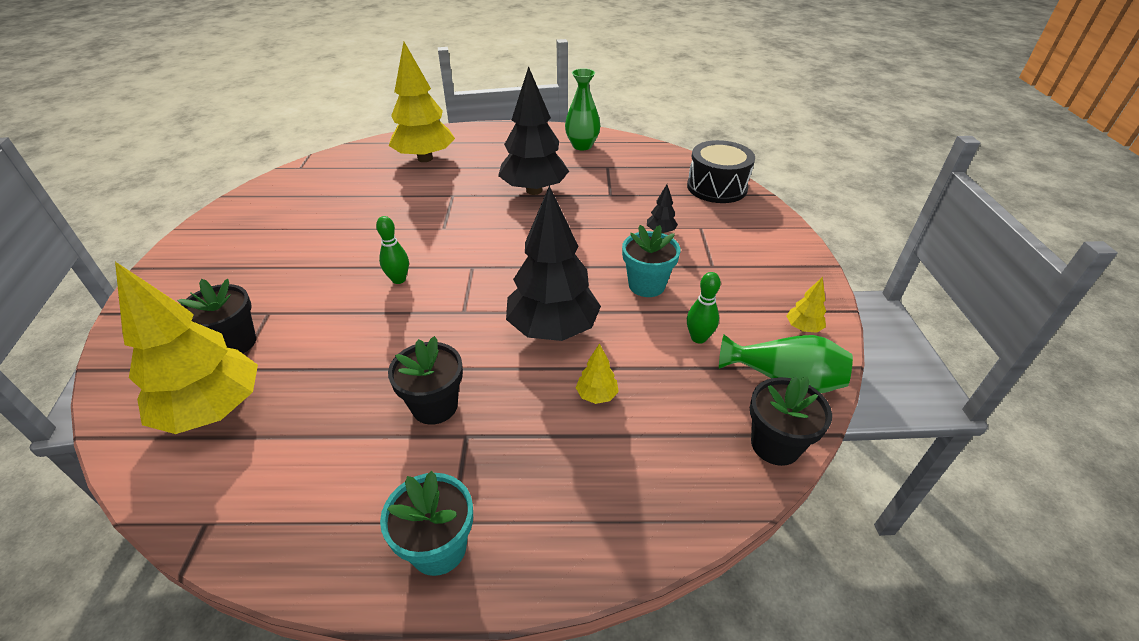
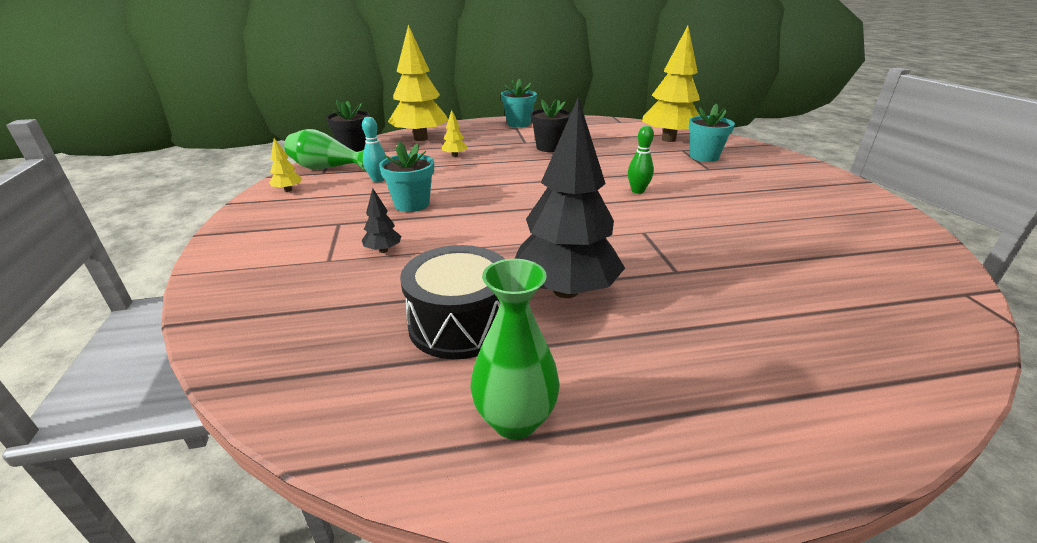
camera: 170 degrees right, 10 degrees down
black flower pot [177,279,256,353] -> turquoise flower pot [688,104,735,162]
yellow tree [389,42,455,162] -> yellow tree moved to [388,25,448,141]
black tree [506,186,601,341] -> none
black drum [687,140,755,203] -> black drum moved to [400,245,505,359]
green bowling pin [687,272,721,344] -> turquoise bowling pin [362,117,386,182]

